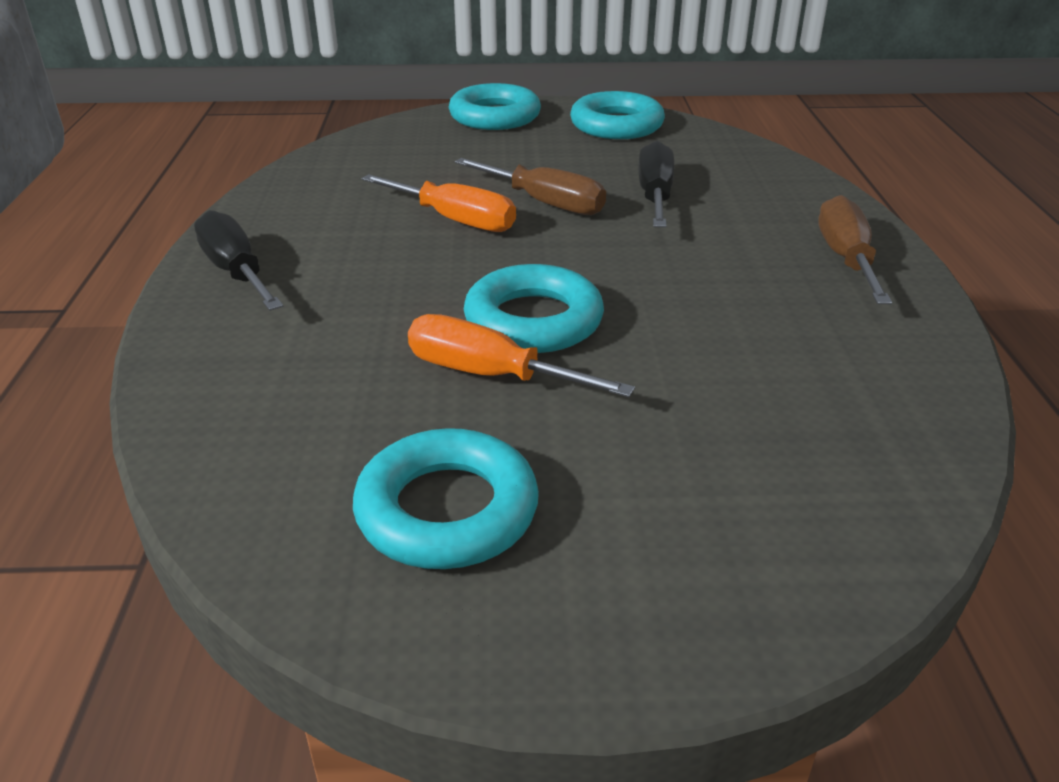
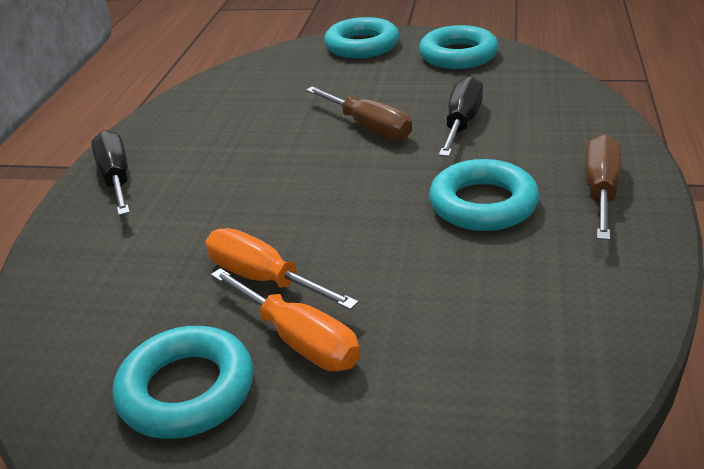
camera: 15 degrees right, 0 degrees up
orange screwdriver [361,174,516,232] -> orange screwdriver moved to [211,268,360,371]
turquoise ring [464,264,604,353] -> turquoise ring moved to [429,159,539,231]

